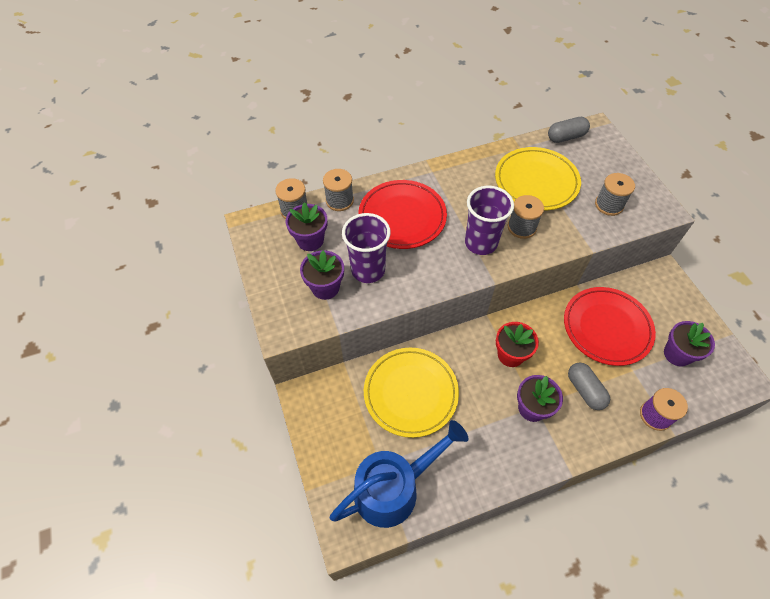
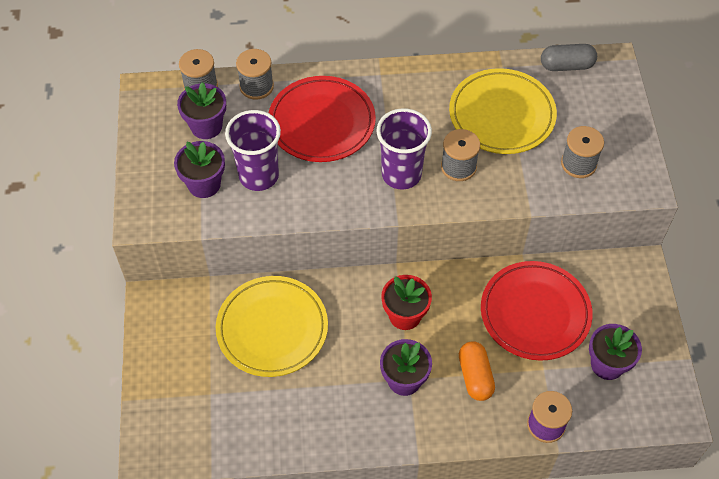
camera: 15 degrees right, 0 degrees up
blue watering can [330,420,469,528] -> none
grey capsule [568,363,610,410] -> orange capsule [459,341,495,401]

